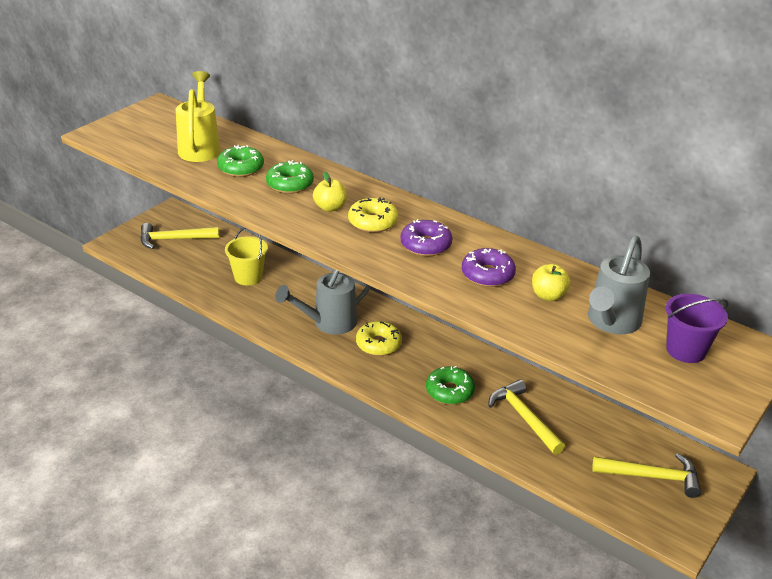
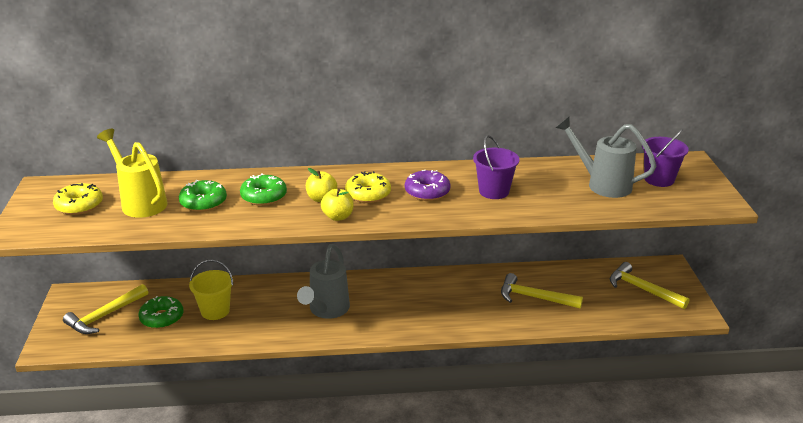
camera: 40 degrees left, 5 degrees down
yellow donut [356,321,402,356] -> yellow donut moved to [53,183,103,215]
green donut [426,366,475,405] -> green donut moved to [138,296,183,329]
purple donut [462,248,516,287] -> purple bucket [473,135,519,199]
yellow apple [532,264,570,301] -> yellow apple moved to [321,189,354,221]
grey watering can [588,235,650,334] -> grey watering can turned 135 degrees clockwise [556,117,656,198]
yellow hammer [592,453,701,498] -> yellow hammer turned 105 degrees counterclockwise [610,262,690,309]

